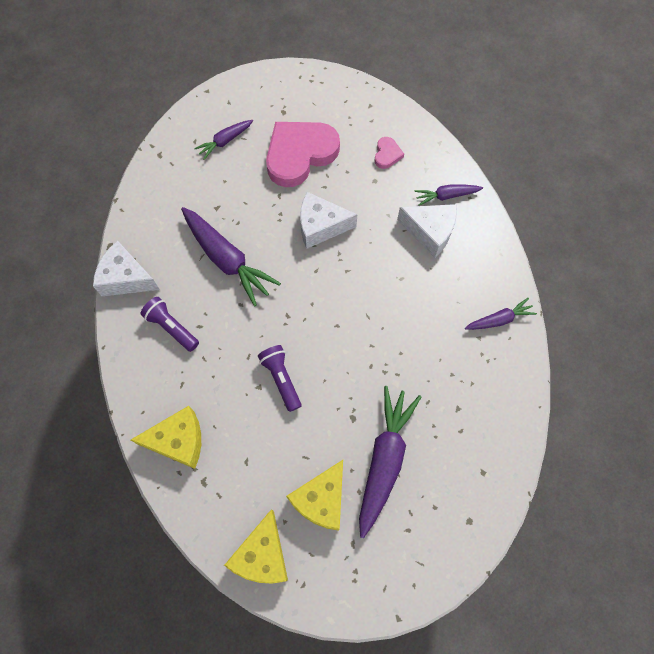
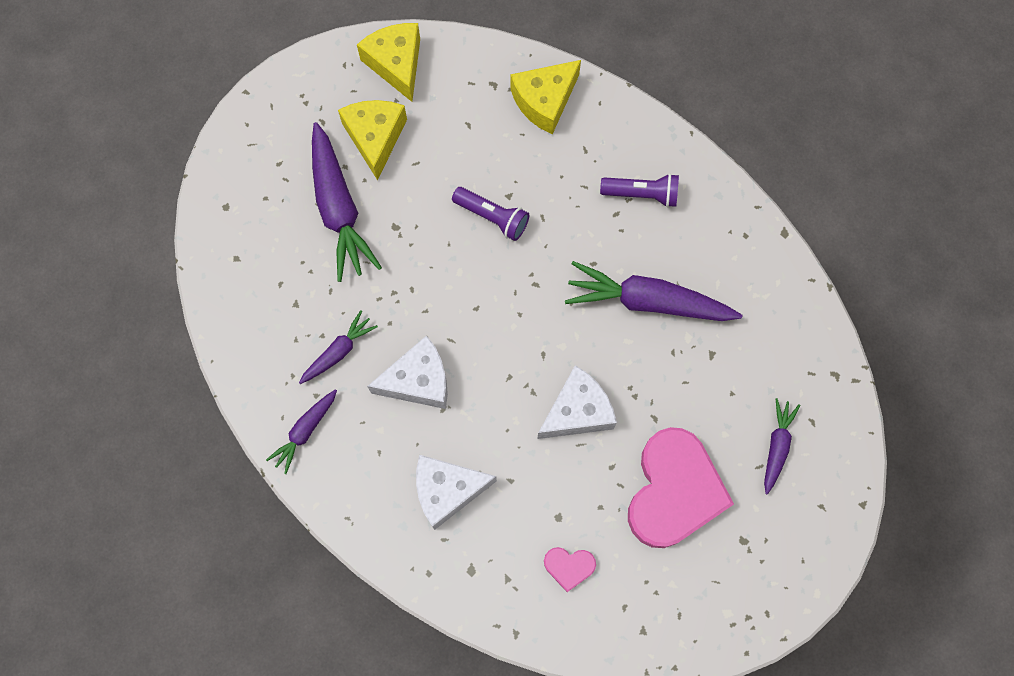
camera: 145 degrees right, 5 degrees up
white cheese [93,241,160,296] -> white cheese moved to [367,335,448,409]
pink heart [375,137,404,169] -> pink heart turned 60 degrees counterclockwise [544,547,596,592]
purple carrot [415,185,483,206] -> purple carrot moved to [299,310,378,384]

